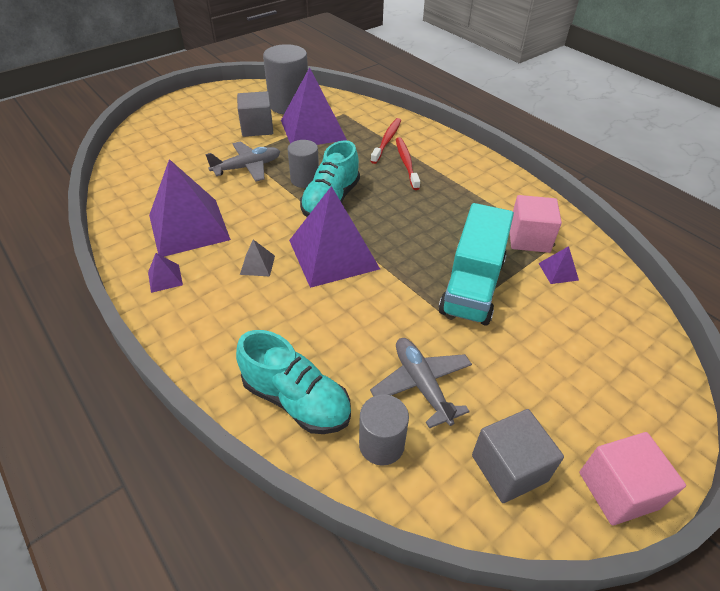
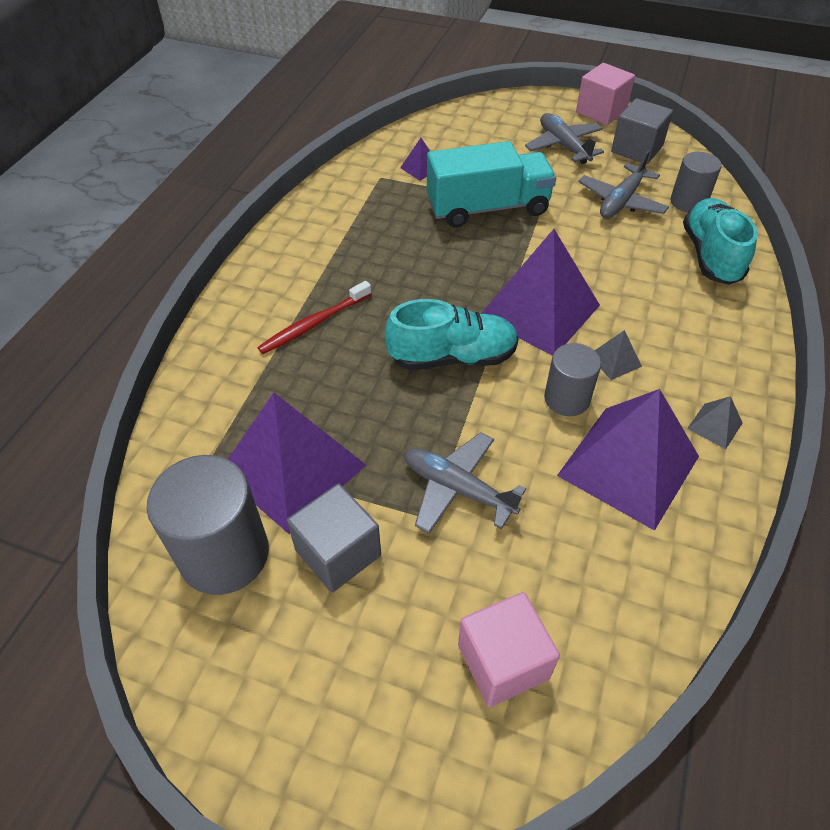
camera: 120 degrees left, 5 degrees up
purple pyramid [148,253,183,293] -> grey pyramid [687,396,743,449]
grey cylinder [288,140,319,188] -> grey cylinder moved to [544,343,601,416]
red toothbrush [371,118,401,164] -> none
pink cube [510,195,562,253] -> pink cube moved to [458,592,560,707]
none -> grey plane [525,113,604,164]

